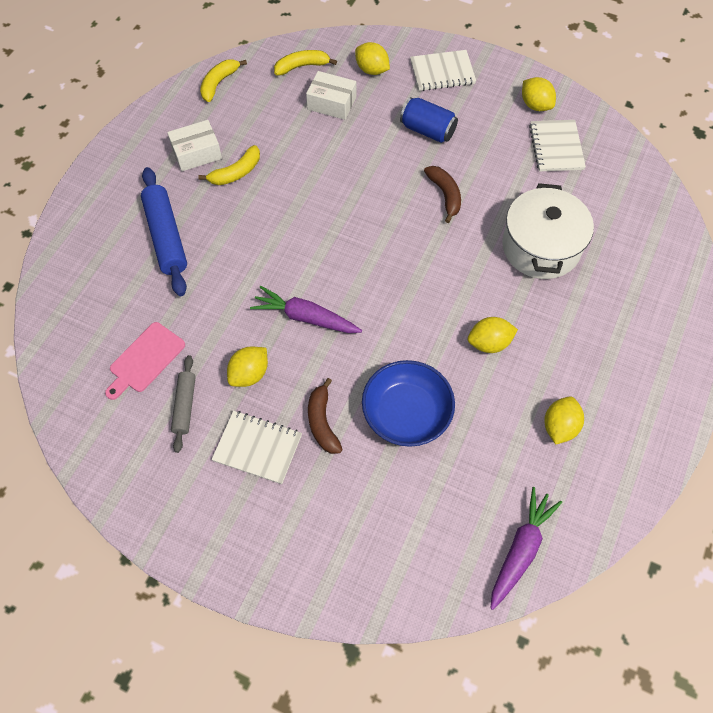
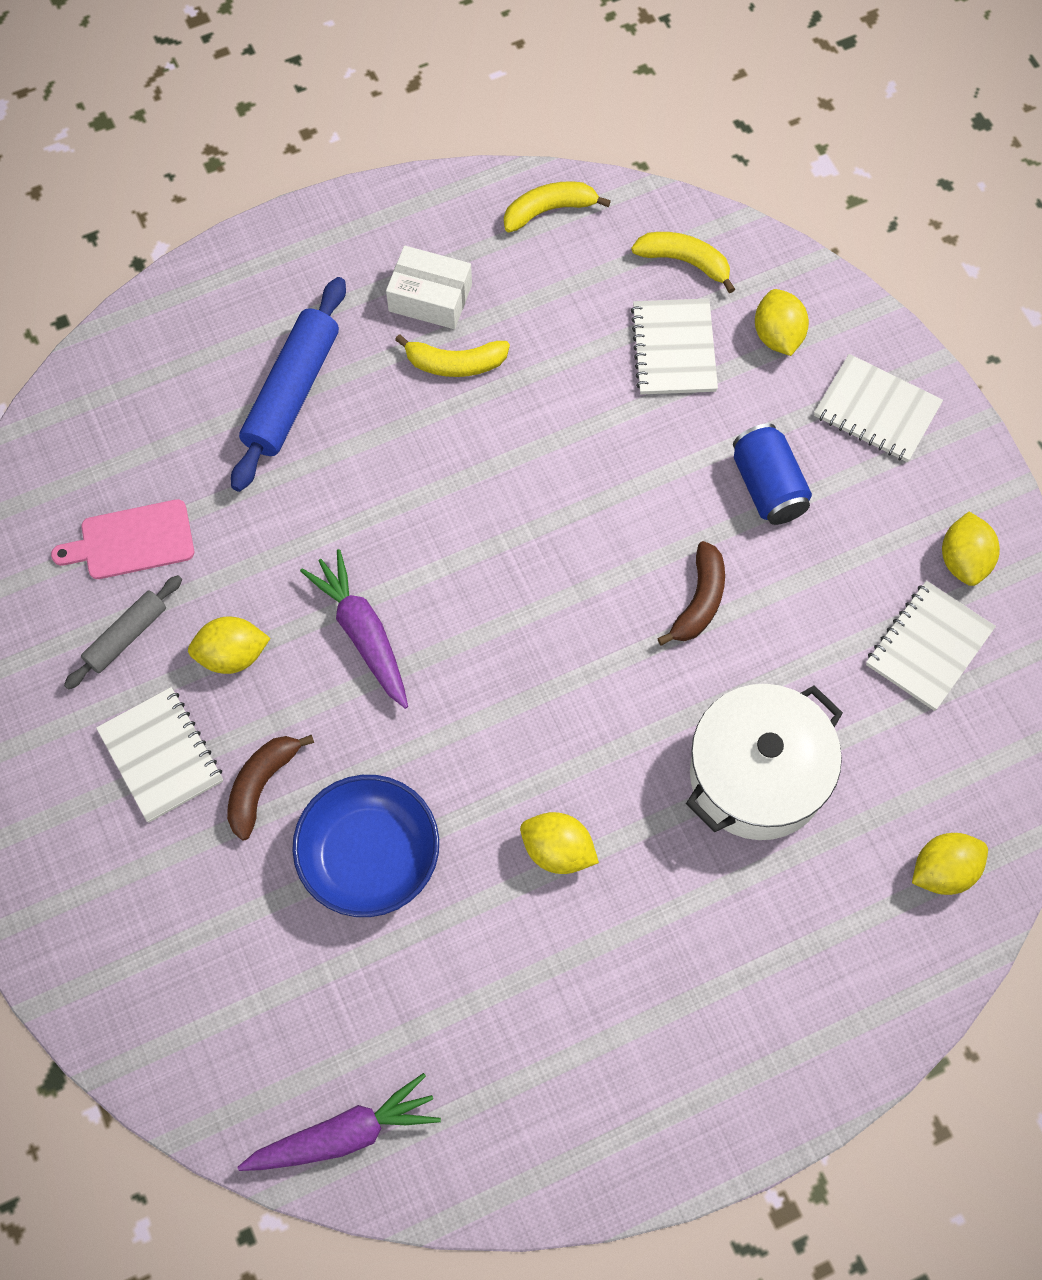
camera: 40 degrees right, 5 degrees up
white box [306,71,356,120] -> white notebook [631,298,718,394]
yellow lemon [544,396,584,445] -> yellow lemon moved to [912,833,988,895]

